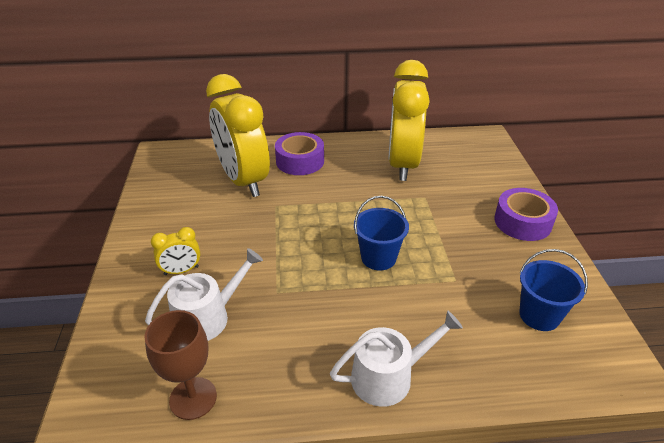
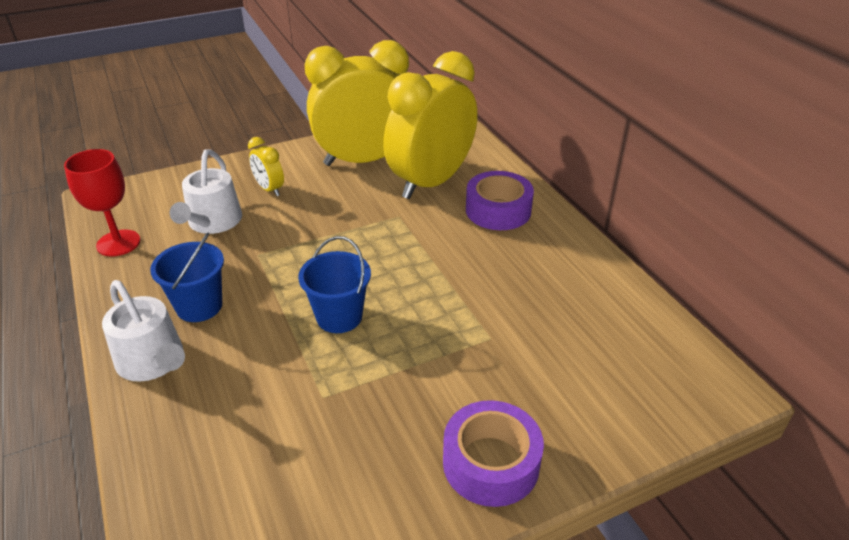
camera: 70 degrees right, 0 degrees up
brown goblet [144,310,217,420] -> red goblet [64,149,140,257]
white watering can [145,248,263,341] -> white watering can turned 60 degrees clockwise [169,149,242,234]
yellow clock [388,60,430,181] -> yellow clock moved to [305,40,409,166]
blue bucket [519,249,588,331] -> blue bucket moved to [150,232,224,322]

